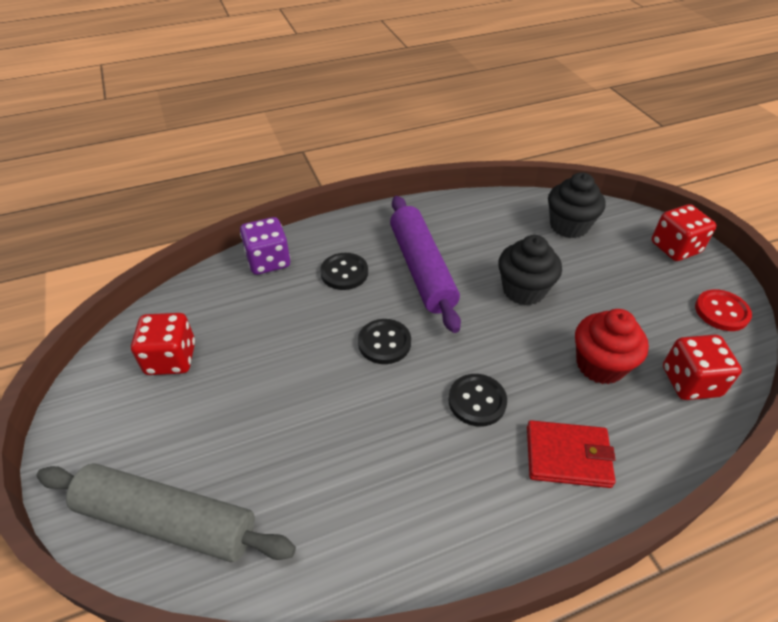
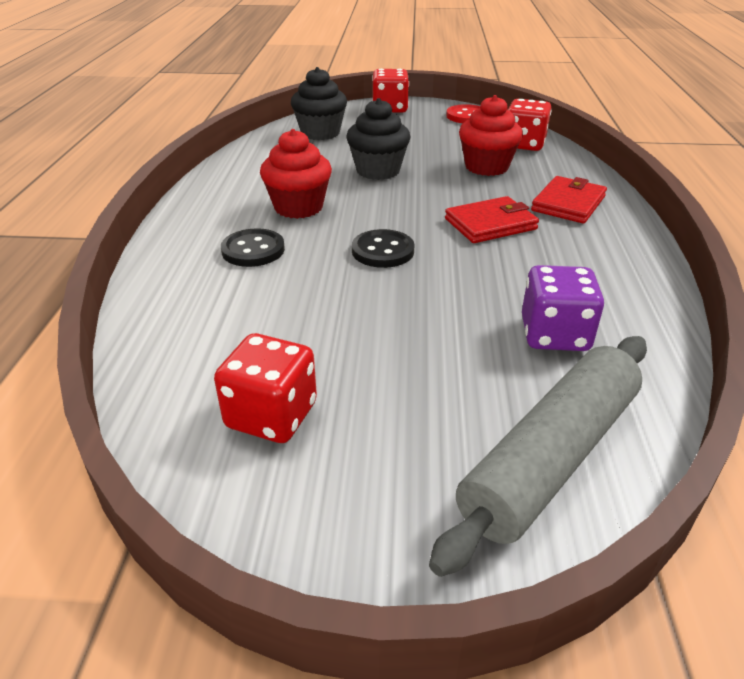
camera: 65 degrees left, 10 degrees down
purple dice [240,217,290,275] -> purple dice moved to [522,265,604,351]
purple rolling pin [390,196,461,333] -> red cupcake [260,129,332,219]
black button [448,374,507,427] -> red wallet [445,196,539,243]

